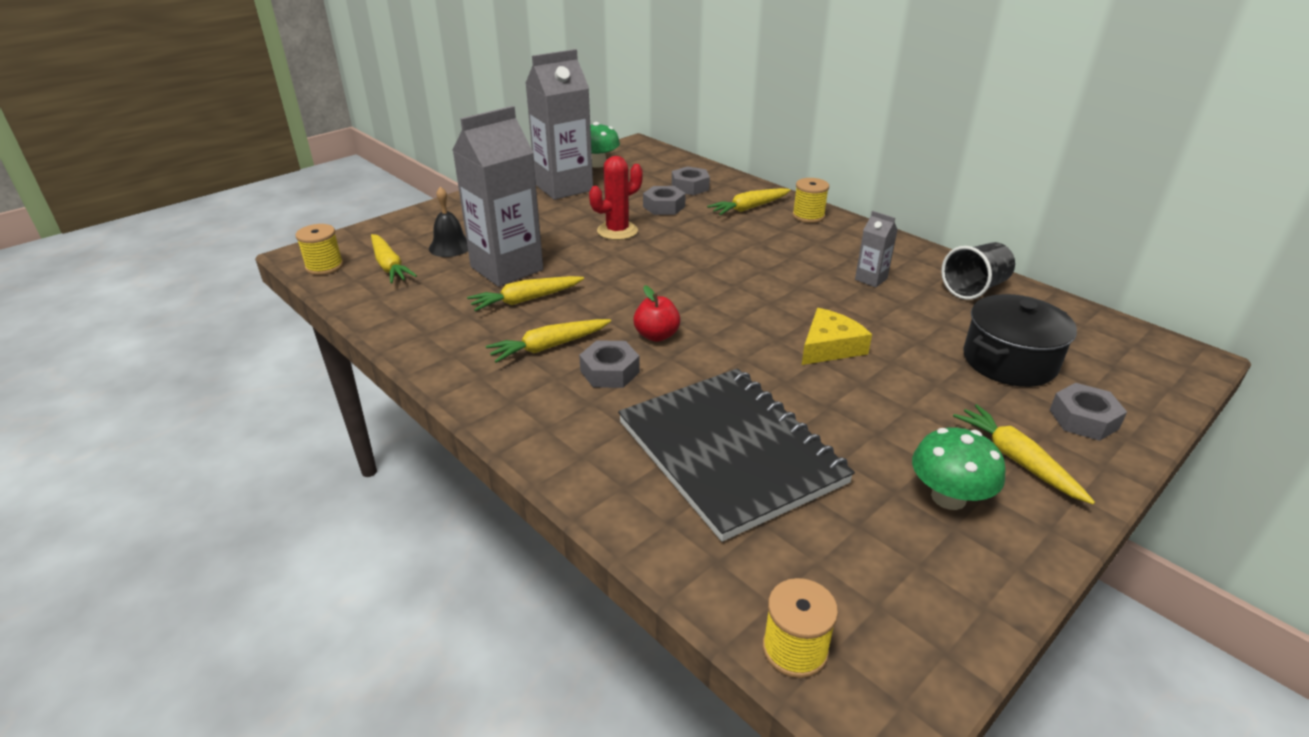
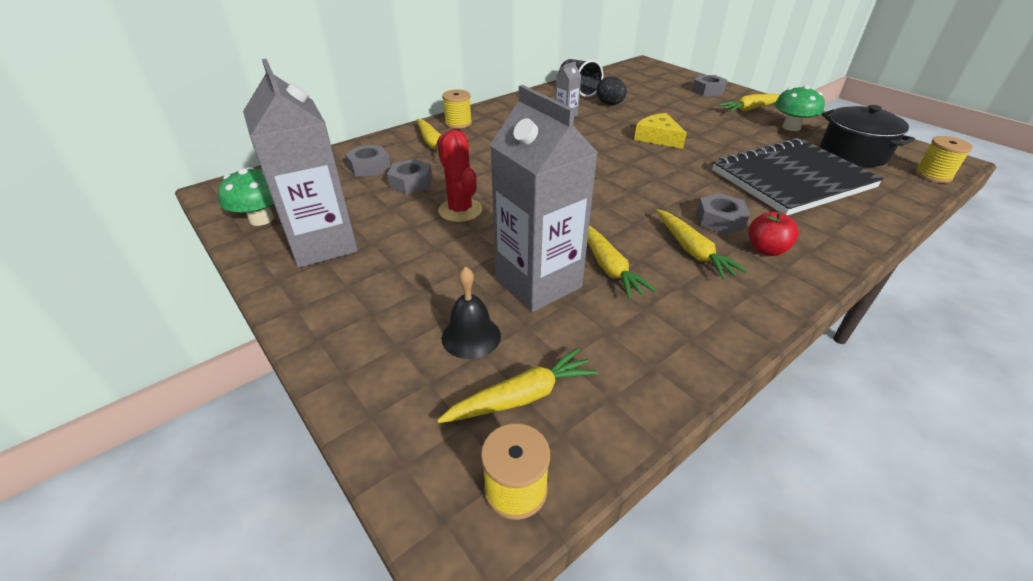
camera: 85 degrees left, 5 degrees up
red apple [633,285,681,342] -> red apple moved to [748,211,799,256]
black pot [963,294,1077,387] -> black pot moved to [820,105,915,167]
none -> black egg [597,76,627,105]

